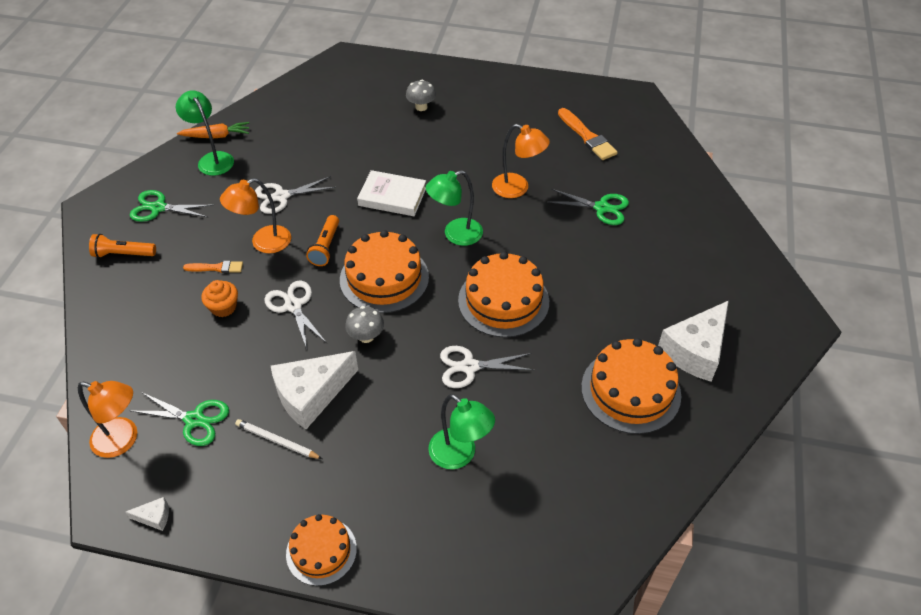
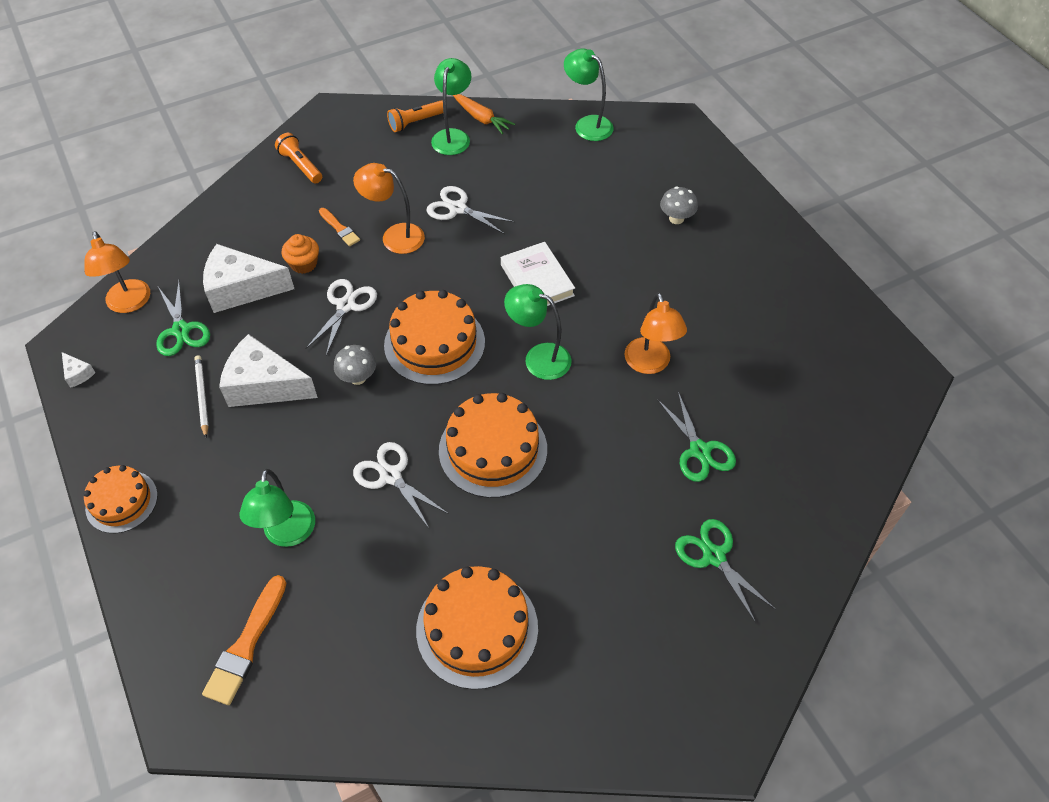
camera: 50 degrees right, 5 degrees up
green scissors [130,190,213,222] -> green scissors moved to [675,519,776,623]
orange flashlight [306,215,339,266] -> orange flashlight moved to [387,100,443,132]
orange brush [558,108,618,160] -> orange brush moved to [202,575,286,705]
white cheese [658,301,729,382] -> white cheese moved to [203,244,294,313]
none -> green lamp [564,48,614,141]

